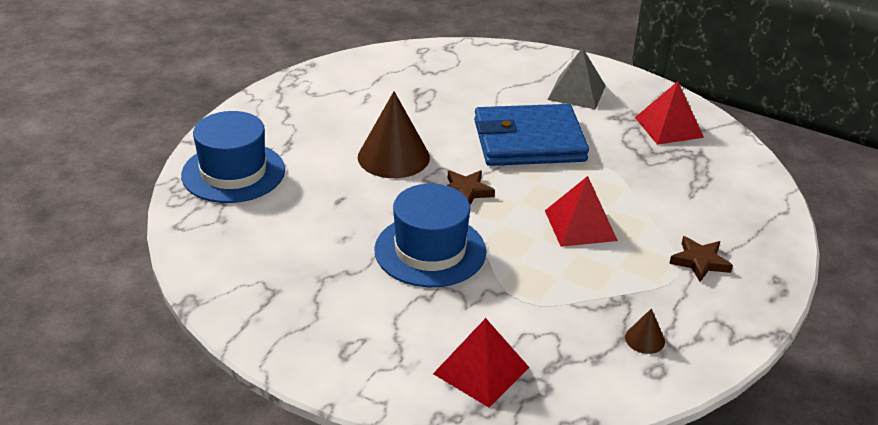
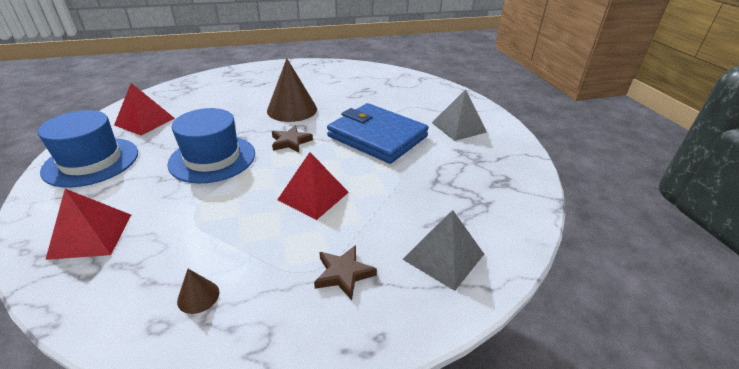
camera: 45 degrees right, 0 degrees up
blue hat [181,111,285,203] -> blue hat moved to [38,110,138,187]
red pyramid [635,81,704,145] -> red pyramid moved to [114,83,175,136]
none -> grey pyramid [402,210,484,291]

